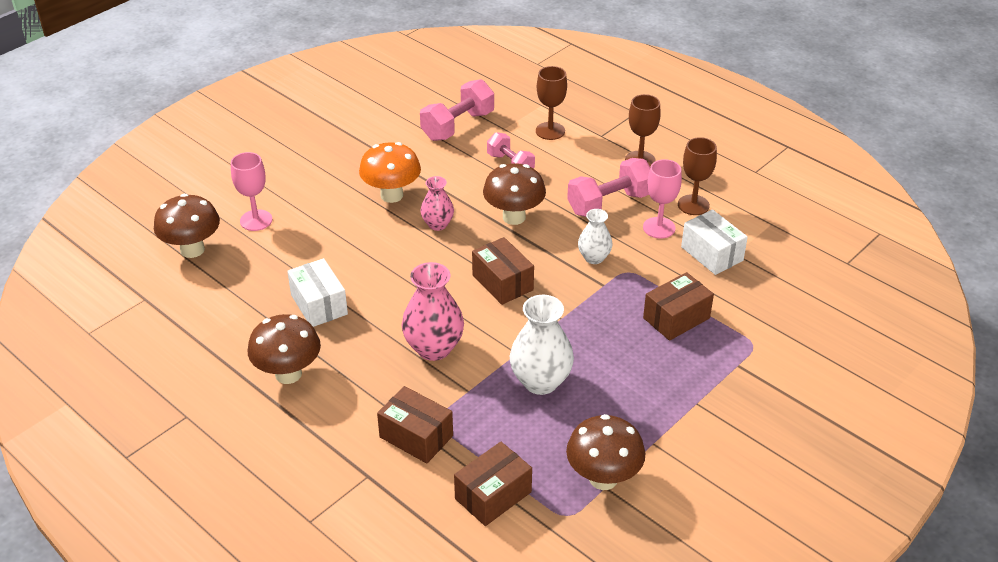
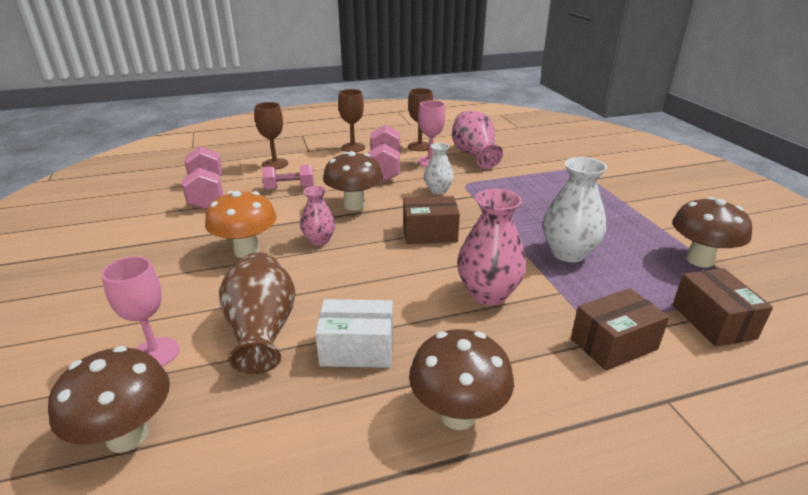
camera: 60 degrees left, 10 degrees down
brown box [643,272,714,341] -> none
white box [681,210,748,275] -> pink vase [452,111,503,169]
none -> brown vase [219,252,296,374]

